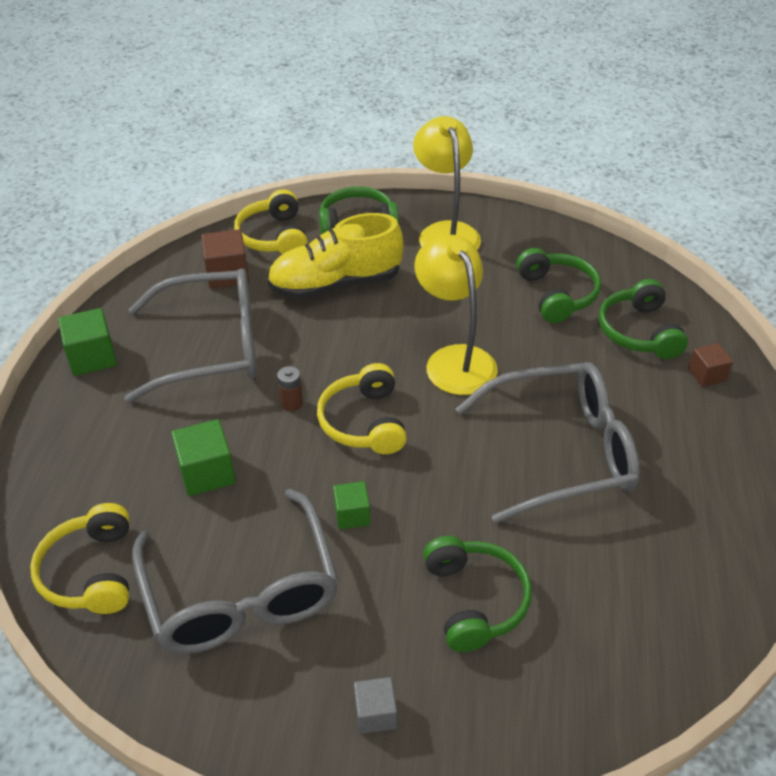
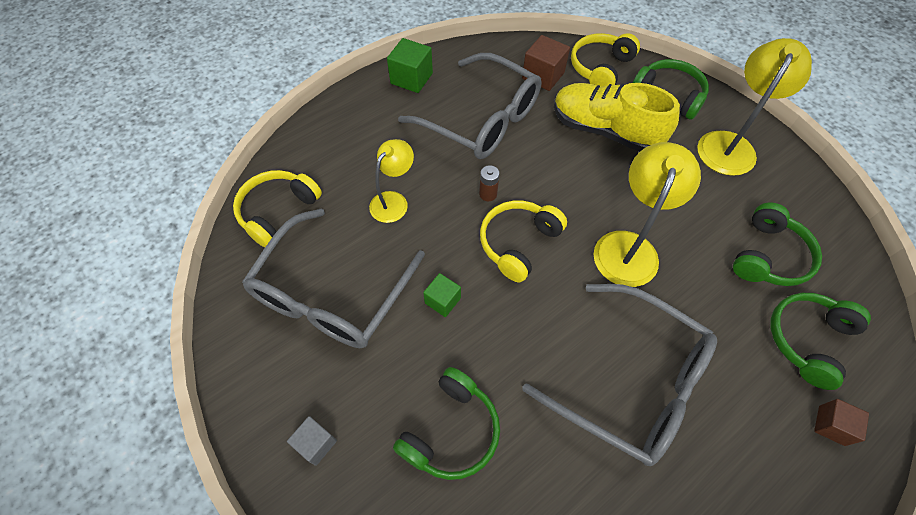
camera: 45 degrees right, 15 degrees up
green cube [171,419,236,496] -> yellow lamp [369,139,414,223]

